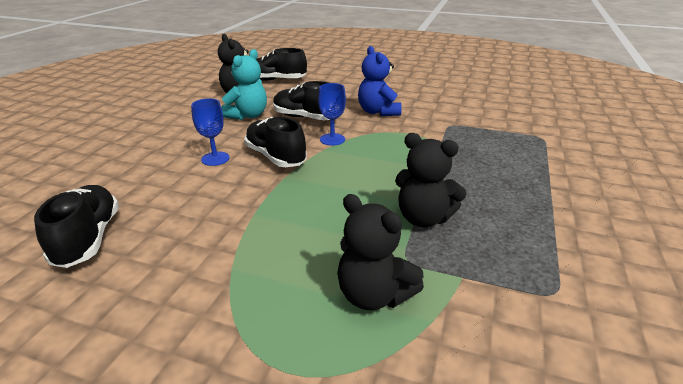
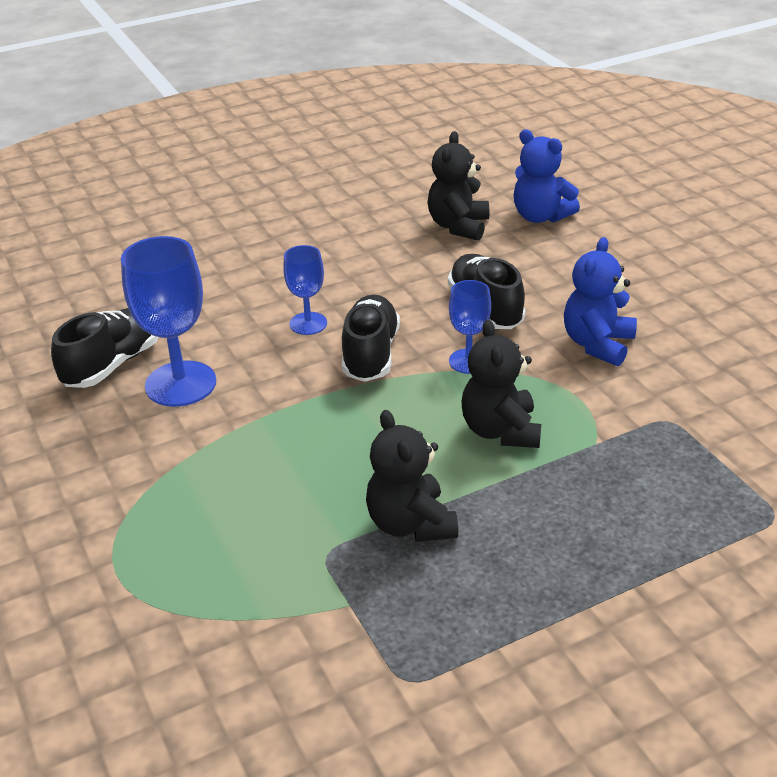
camera: 45 degrees right, 5 degrees up
turquoise teddy bear [221,49,267,120] -> none
black shoe [257,48,307,81] -> blue teddy bear [513,129,580,223]
black teddy bear [337,194,424,310] -> black teddy bear moved to [462,320,541,448]
none -> blue goblet [121,236,216,407]

